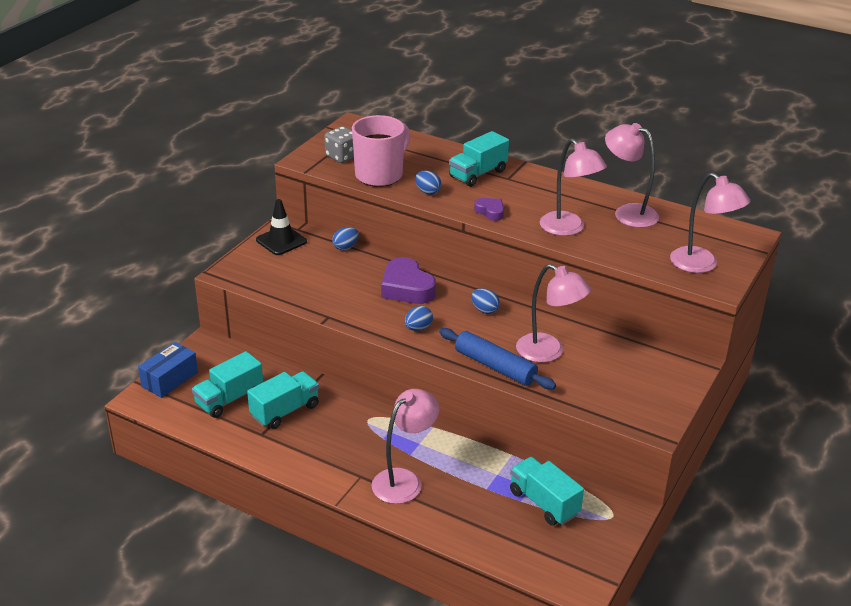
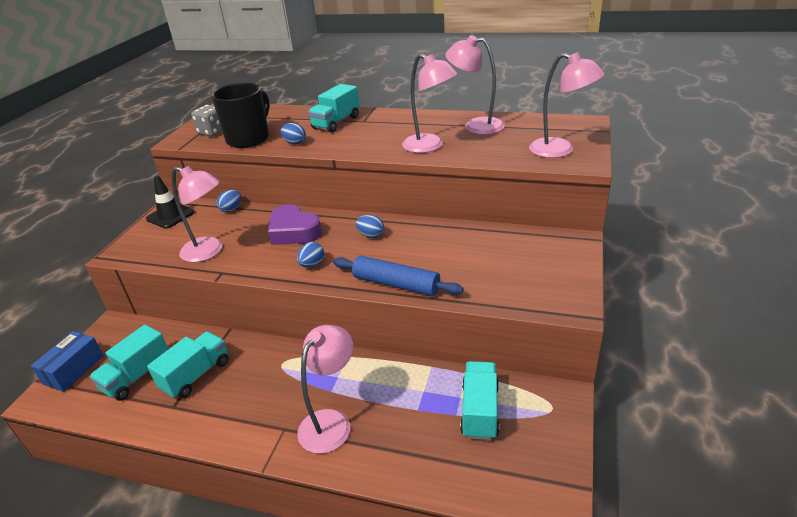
camera: 10 degrees left, 0 degrees up
pink mug [352,115,410,187] -> black mug [211,83,270,148]
purple heart [474,198,504,221] -> none
turquoise truck [510,457,584,526] -> turquoise truck turned 60 degrees clockwise [460,361,499,440]
pink lamp [516,264,591,363] -> pink lamp moved to [172,166,222,262]

